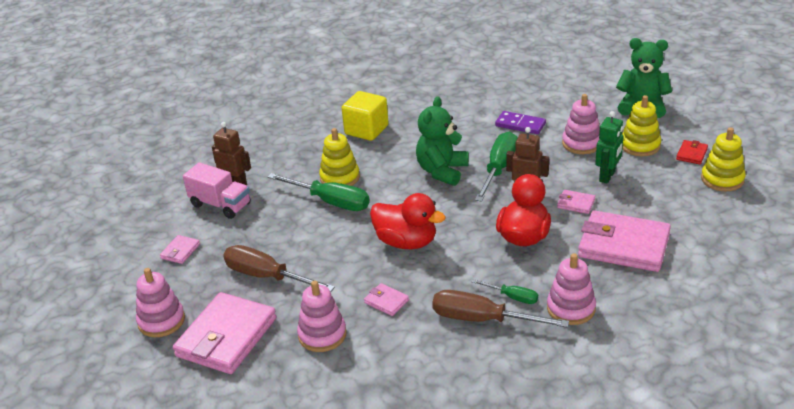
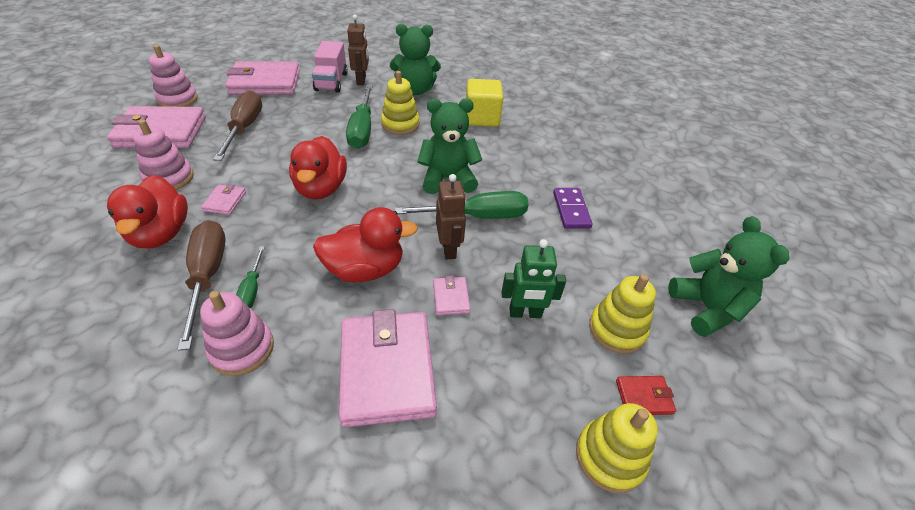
camera: 55 degrees right, 10 degrees up
pink wallet [160,235,200,264] -> pink wallet [225,61,300,95], size x2.32
pink stacking toy [562,94,600,154] -> none
none -> red duck [107,175,188,249]
none -> green teddy bear [390,24,441,95]

